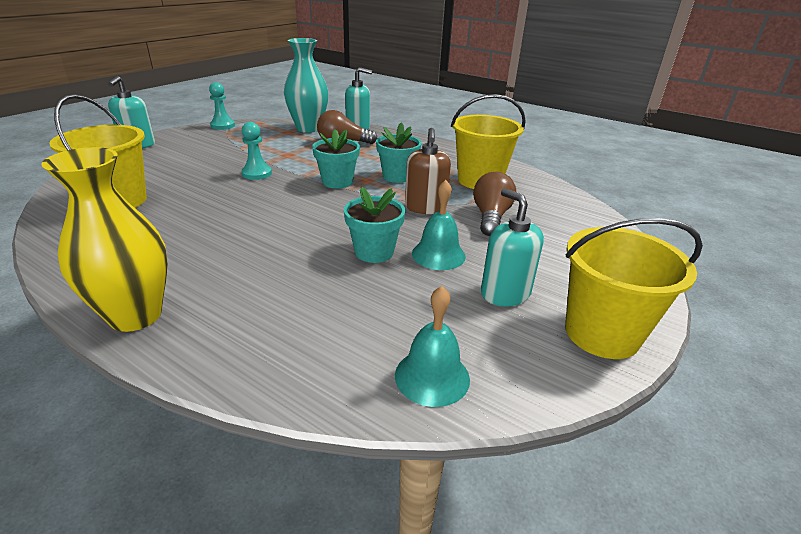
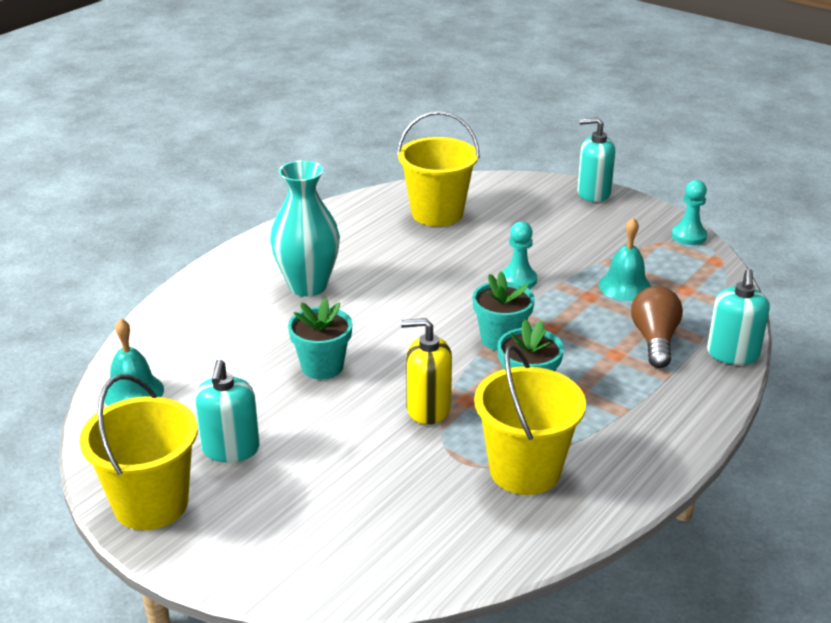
camera: 95 degrees right, 0 degrees up
yellow vase [41,147,168,332] -> none
turquoise vase [284,38,329,133] -> turquoise vase moved to [270,160,340,297]
brown soap dispenser [405,128,451,214] -> yellow soap dispenser [401,318,452,425]
turquoise bell [412,180,466,270] -> turquoise bell moved to [599,217,651,301]
brown light bulb [473,172,516,236] -> none
turquoise soap dispenser [481,188,544,306] -> turquoise soap dispenser turned 120 degrees clockwise [195,359,260,462]

